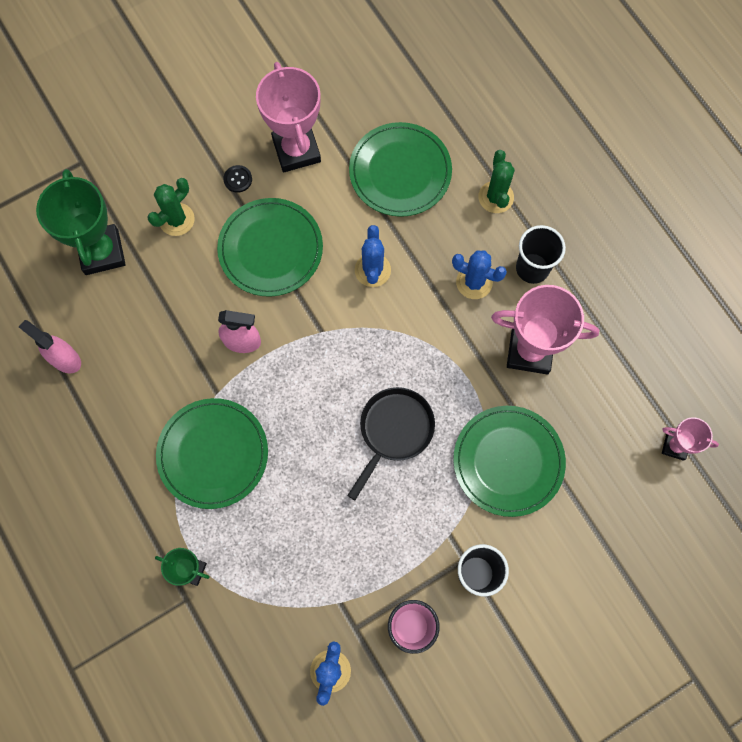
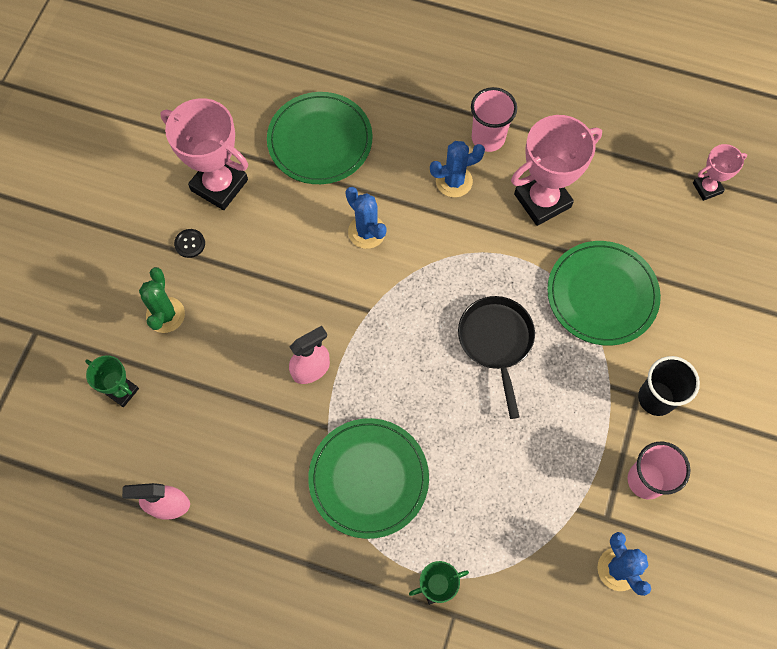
camera: 40 degrees left, 5 degrees down
green trophy [36,169,126,275] -> green trophy [85,355,139,407], size x0.53
green plate [217,198,323,297] -> none
green cactus [478,150,515,213] -> none
black cup [516,225,566,284] -> pink cup [471,87,517,152]

